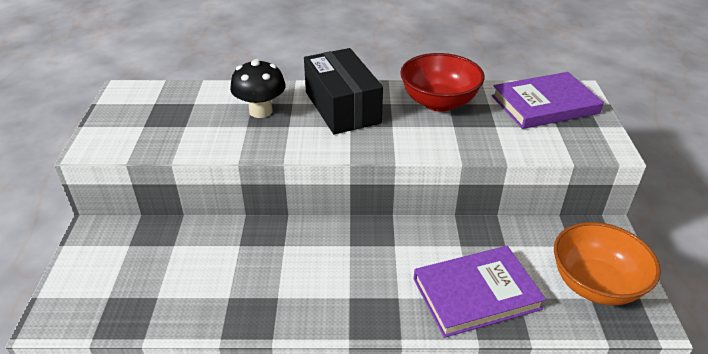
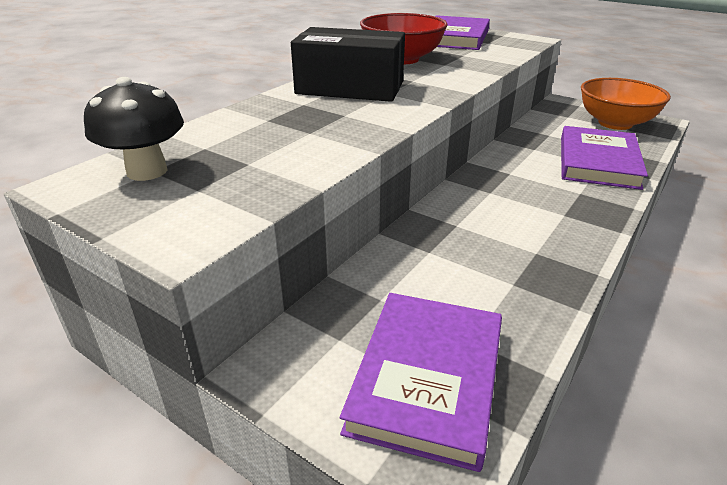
camera: 55 degrees left, 5 degrees down
black mushroom [230,59,286,118] -> black mushroom moved to [84,77,184,181]
none -> purple book [340,293,502,472]

